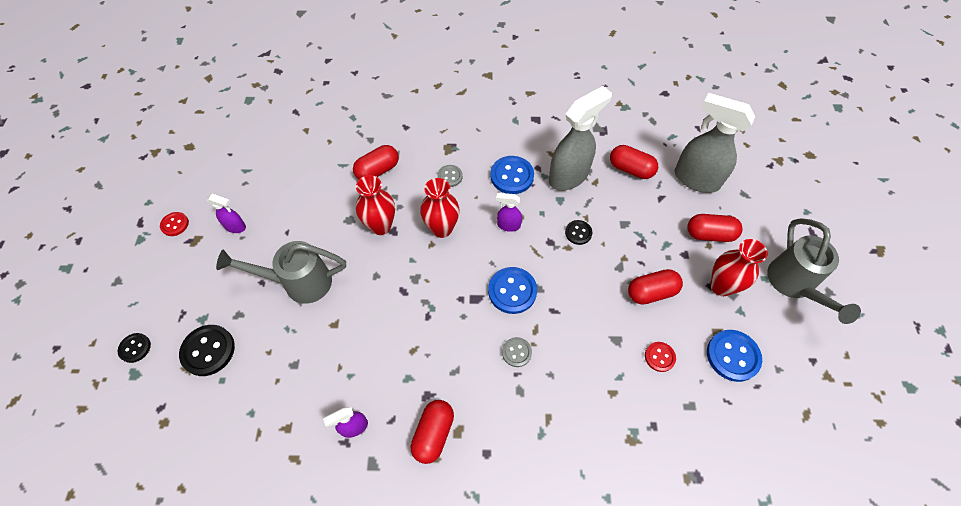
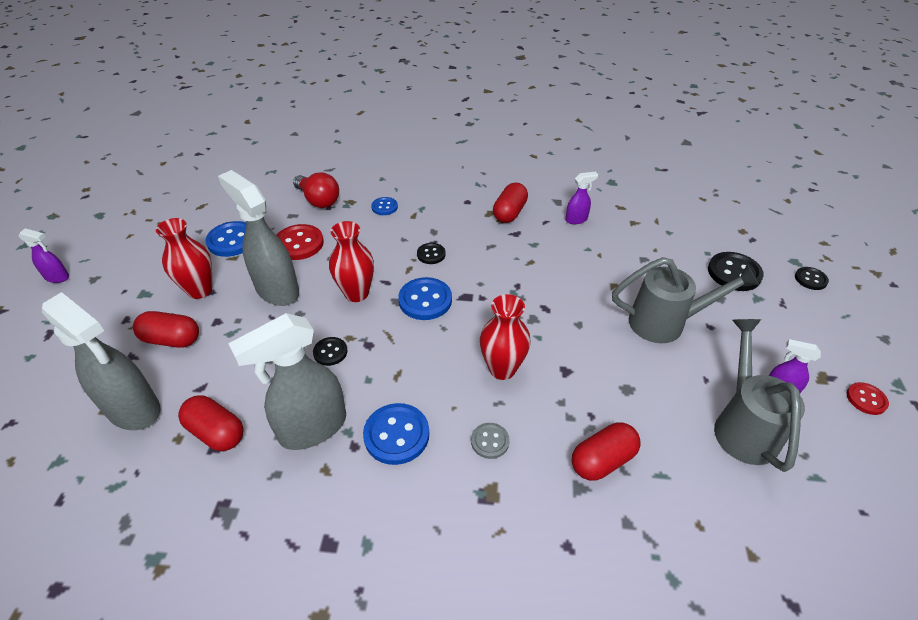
camera: 175 degrees left, 15 degrees down
red vase [356,175,395,235] -> red vase moved to [329,221,374,302]
purple spray bottle [496,193,522,232] -> purple spray bottle moved to [19,228,69,283]
grey button [502,337,532,367] -> black button [417,243,446,264]
red capsule [628,269,683,304] -> grey spray bottle [218,170,299,306]
red button [645,342,676,372] -> red button [277,224,324,260], size x1.72
grey watering can [767,218,861,324] -> grey watering can moved to [714,319,805,472]
none -> red light bulb [293,172,339,208]
none -> blue button [371,197,398,215]

